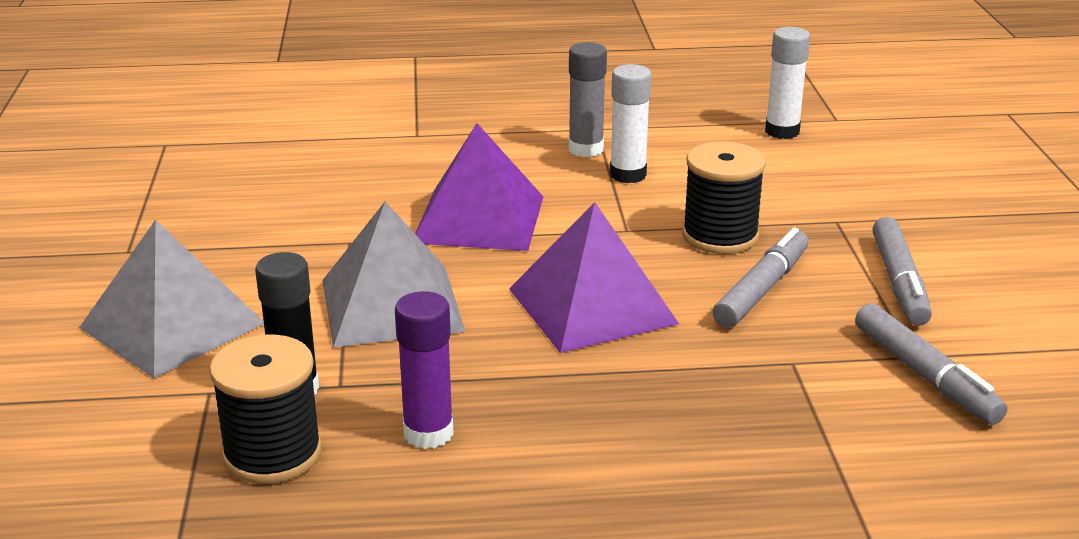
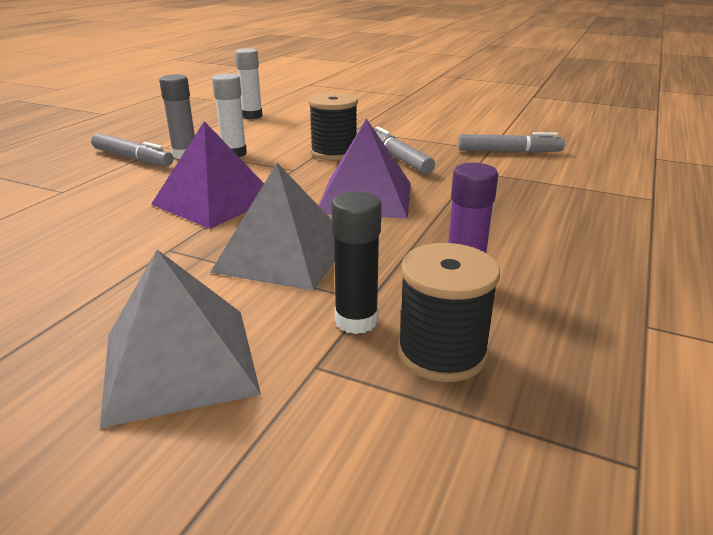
camera: 60 degrees left, 0 degrees up
grey marker [872,217,932,326] -> grey marker moved to [91,133,173,166]

